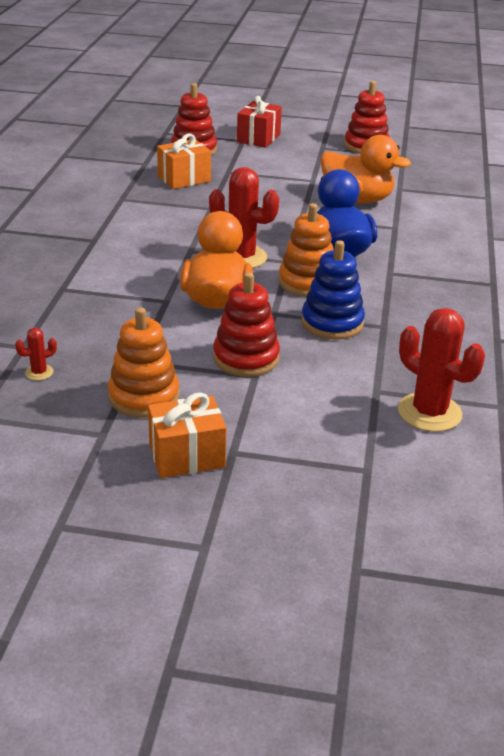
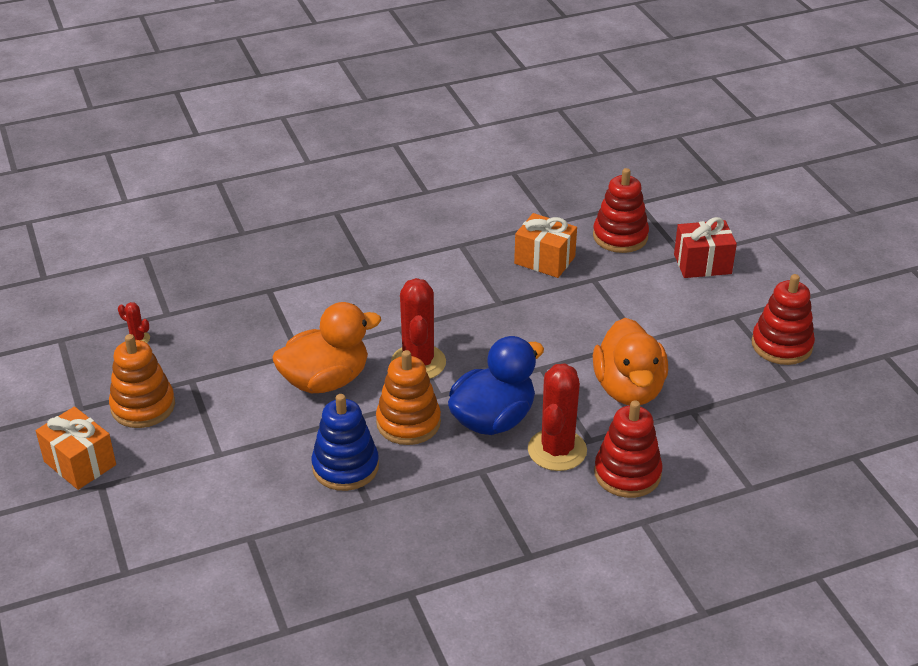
camera: 60 degrees right, 5 degrees up
red stacking toy [213,272,280,377] -> red stacking toy moved to [594,400,663,498]
red cactus [398,308,485,432] -> red cactus moved to [528,363,587,471]

